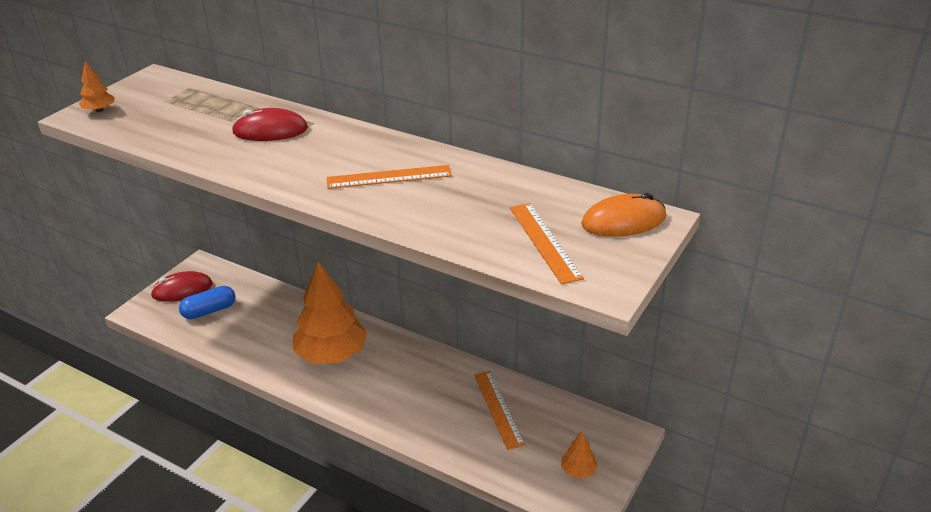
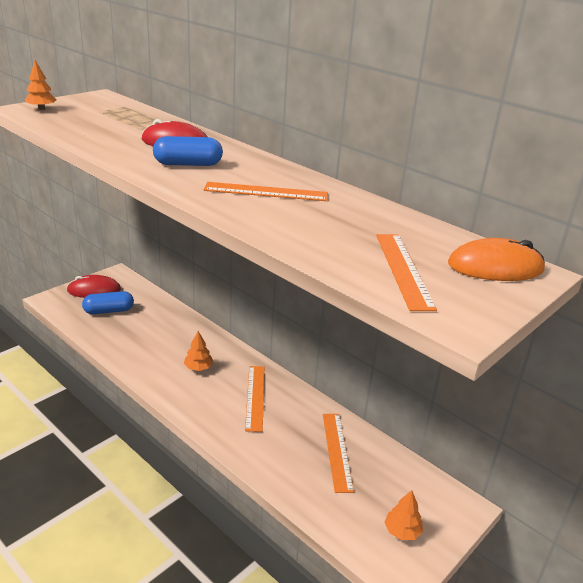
camera: 10 degrees right, 5 degrees down
orange tree [292,262,367,364] -> orange tree [184,331,214,371], size x0.42
none -> blue capsule [153,136,223,166]
none -> orange ruler [245,366,265,432]

